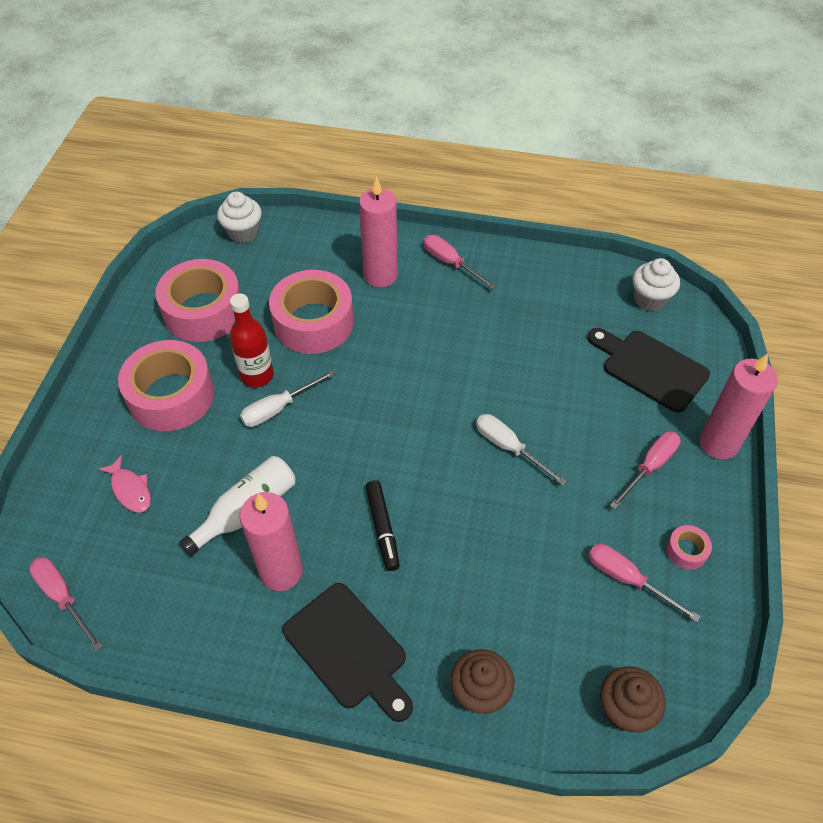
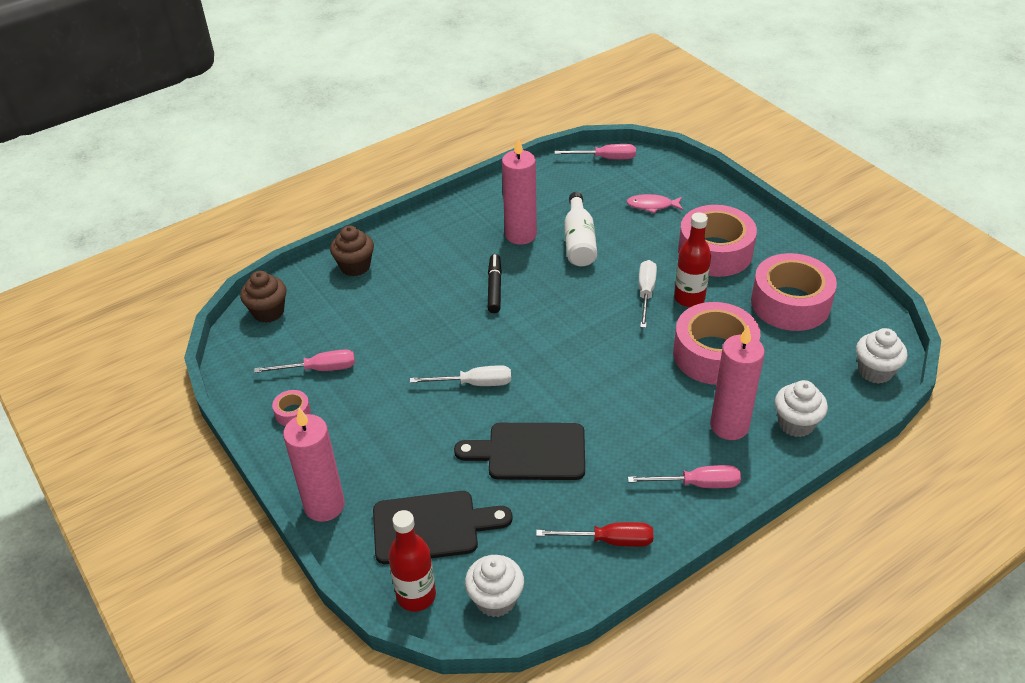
camera: 135 degrees right, 10 degrees down
black cutting board [283,583,413,722] -> black cutting board moved to [454,423,585,480]
black marker [366,480,400,571] -> black marker turned 60 degrees clockwise [488,254,502,313]
pink screwdriver [610,431,681,509] -> none
none -> red bottle [388,510,436,612]
none -> red screwdriver [536,522,653,547]
none -> white cupcake [775,380,828,437]

